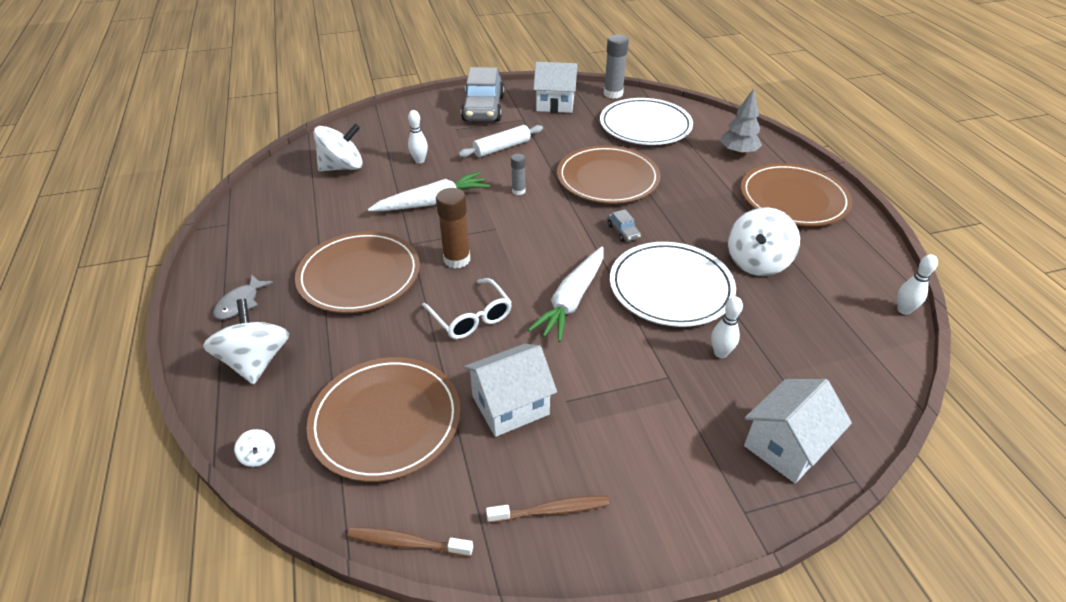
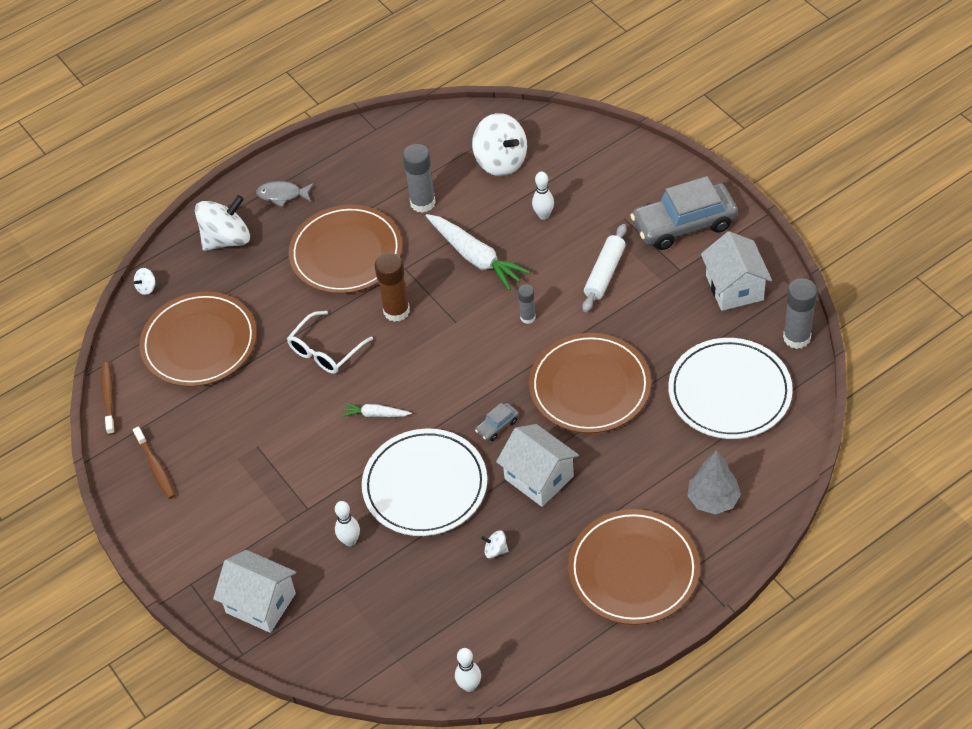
camera: 75 degrees right, 10 degrees up
white rolling pin [458,125,543,157] -> white rolling pin turned 75 degrees clockwise [582,224,627,312]
white house [464,344,557,437] -> white house moved to [496,424,579,507]
white carrot [528,247,603,342] -> white carrot [342,403,412,417], size x0.50
white spinning top [728,208,800,276] -> white spinning top [481,531,508,558], size x0.42
none -> grey glue stick [403,144,436,213]

